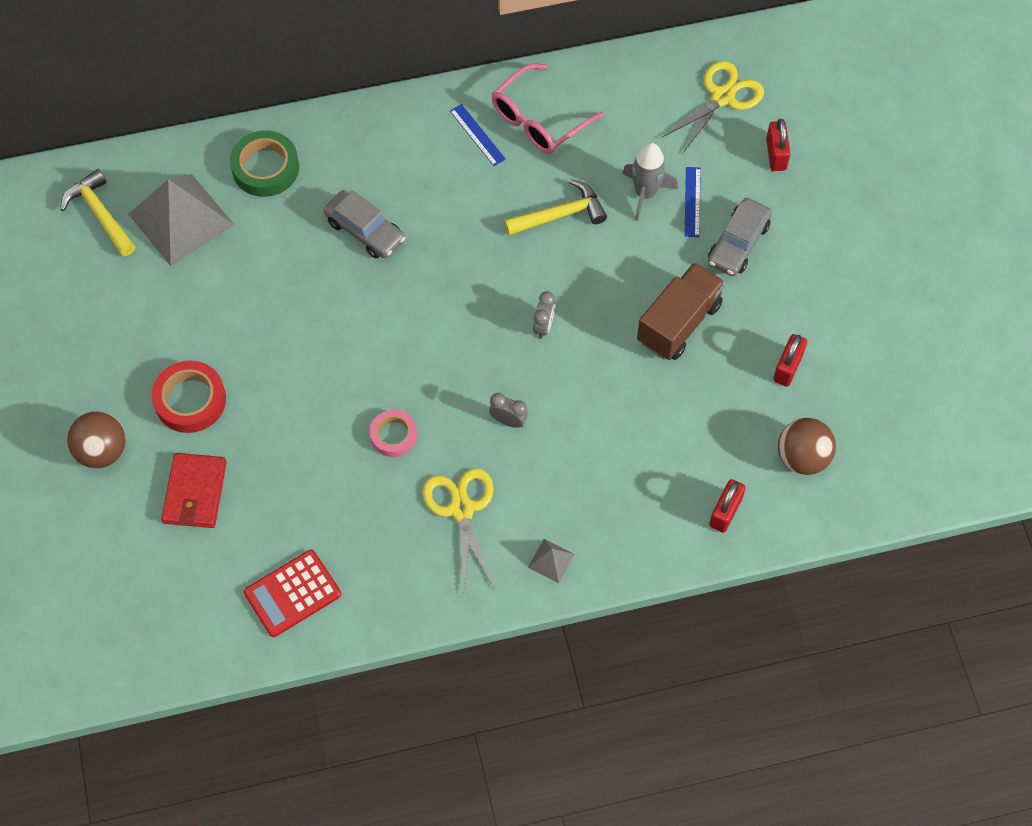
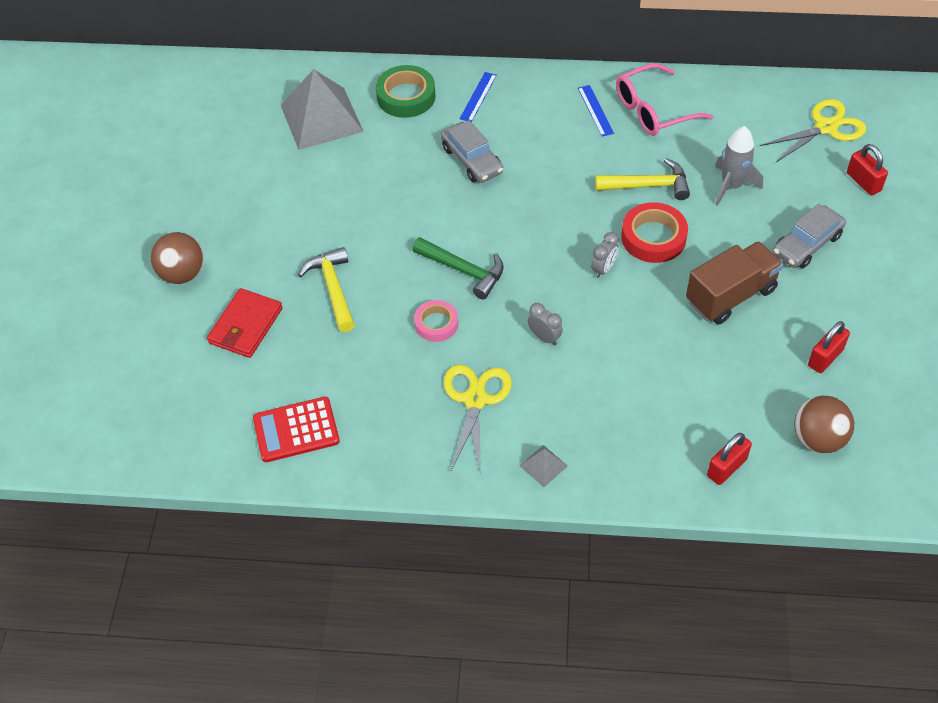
camera: 20 degrees right, 10 degrees down
yellow hammer [60,169,135,256] -> yellow hammer moved to [298,247,355,332]
red tape [152,360,226,433] -> red tape moved to [621,202,688,263]
blue ruler [685,167,701,237] -> blue ruler moved to [459,72,497,122]
red padlock [766,119,790,171] -> red padlock turned 45 degrees counterclockwise [847,144,888,195]
none -> green hammer [412,237,504,299]

